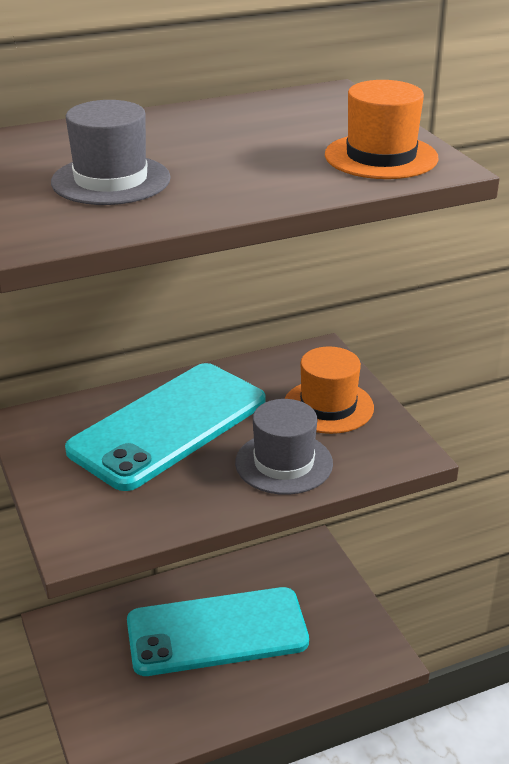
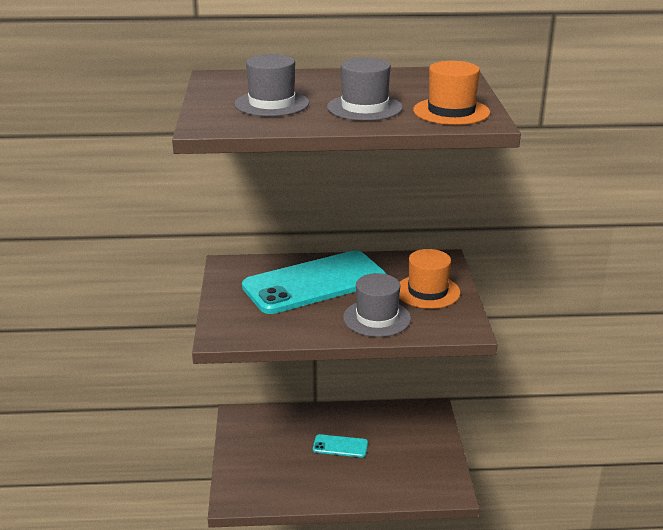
camera: 20 degrees right, 5 degrees down
turquoise phone [127,587,309,676] -> turquoise phone [313,434,368,457], size x0.43
none -> grey hat [327,57,403,121]

